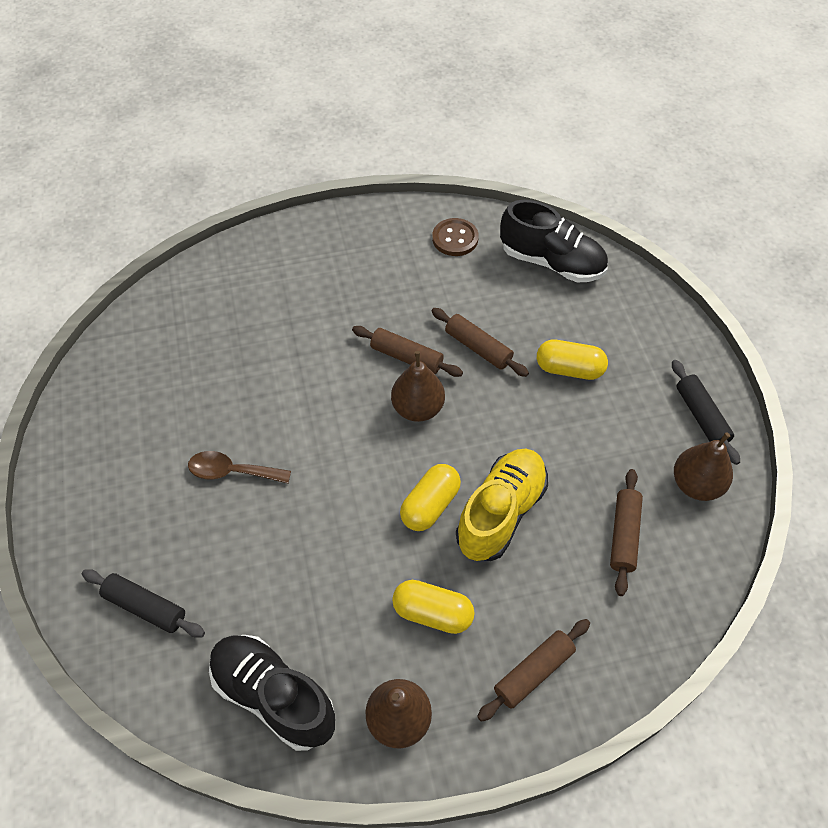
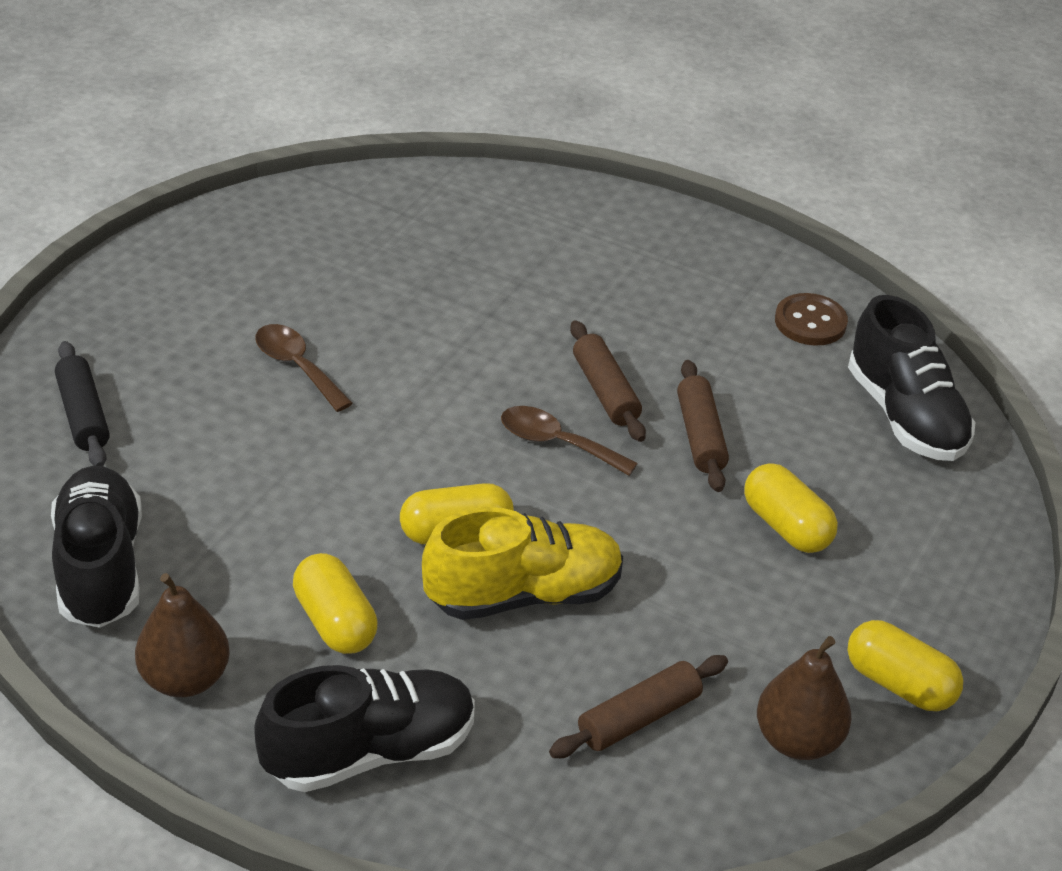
camera: 40 degrees right, 15 degrees down
brown pear [391,351,445,422] -> brown spoon [501,406,638,476]
brown rolling pin [477,619,590,722] -> black shoe [254,665,475,792]
black rolling pin [672,360,740,465] -> yellow capsule [847,620,963,711]

